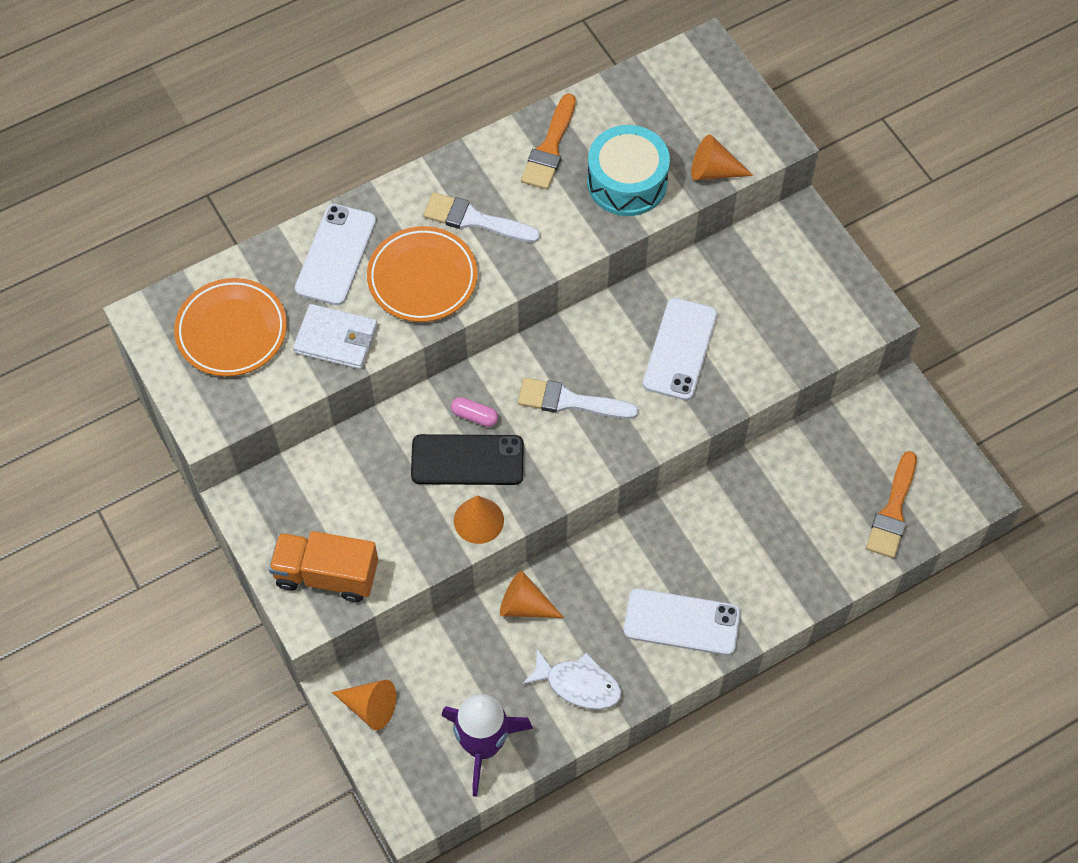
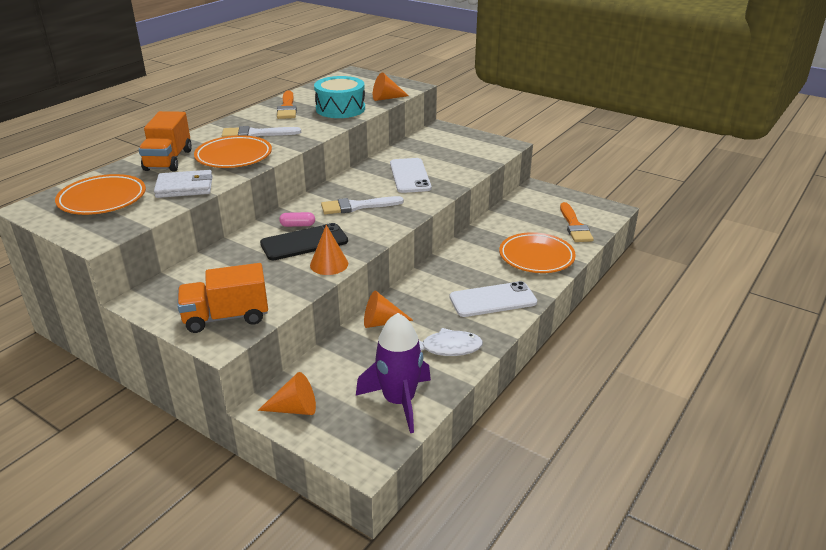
camera: 25 degrees left, 30 degrees down
white phone [295,204,376,305] -> orange truck [139,111,192,172]
none -> orange plate [499,232,576,273]

